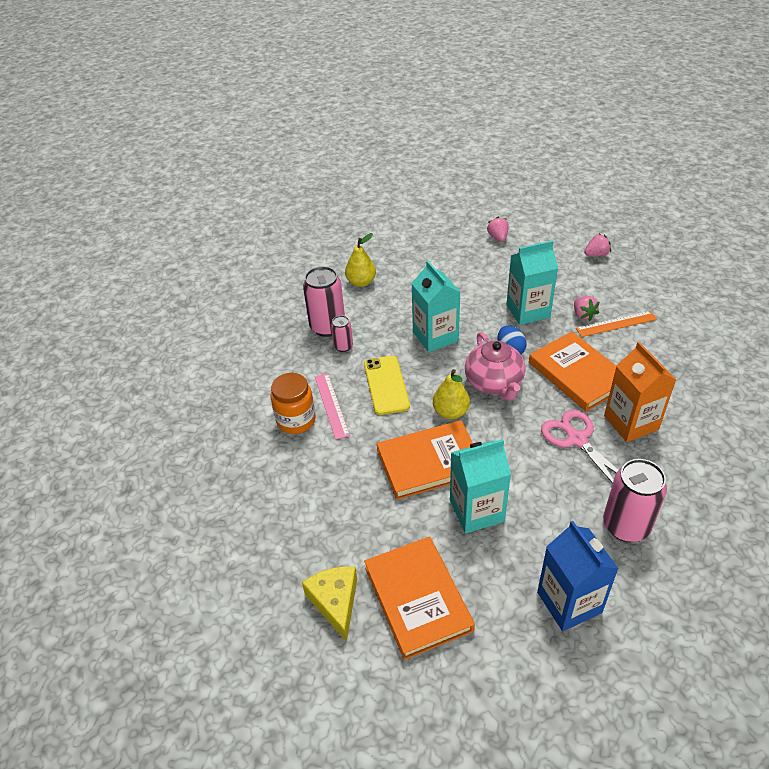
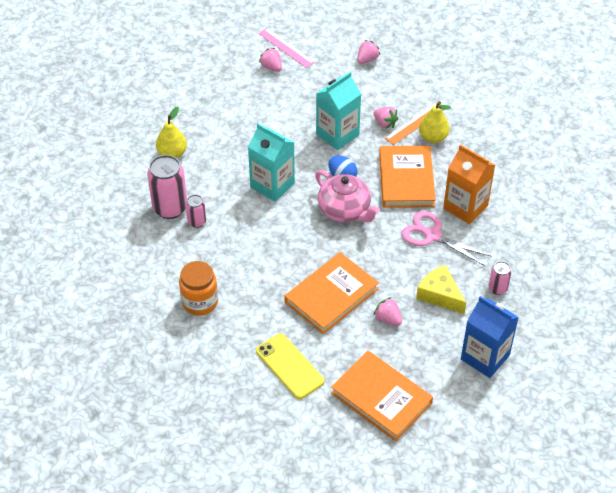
camera: 30 degrees left, 5 degrees up
yellow cheese [302,566,357,642] -> yellow cheese moved to [416,265,466,314]
pink ruler [315,373,350,440] -> pink ruler moved to [258,28,315,68]
yellow phone [364,356,410,415] -> yellow phone moved to [256,333,324,399]
yellow pear [433,369,470,419] -> yellow pear moved to [419,101,451,143]
turquoise carton [450,439,511,534] -> pink strawberry [373,297,402,326]
orange book [529,332,616,412] -> orange book turned 60 degrees clockwise [379,146,436,208]
pink can [603,459,667,542] -> pink can [489,261,511,295], size x0.52

